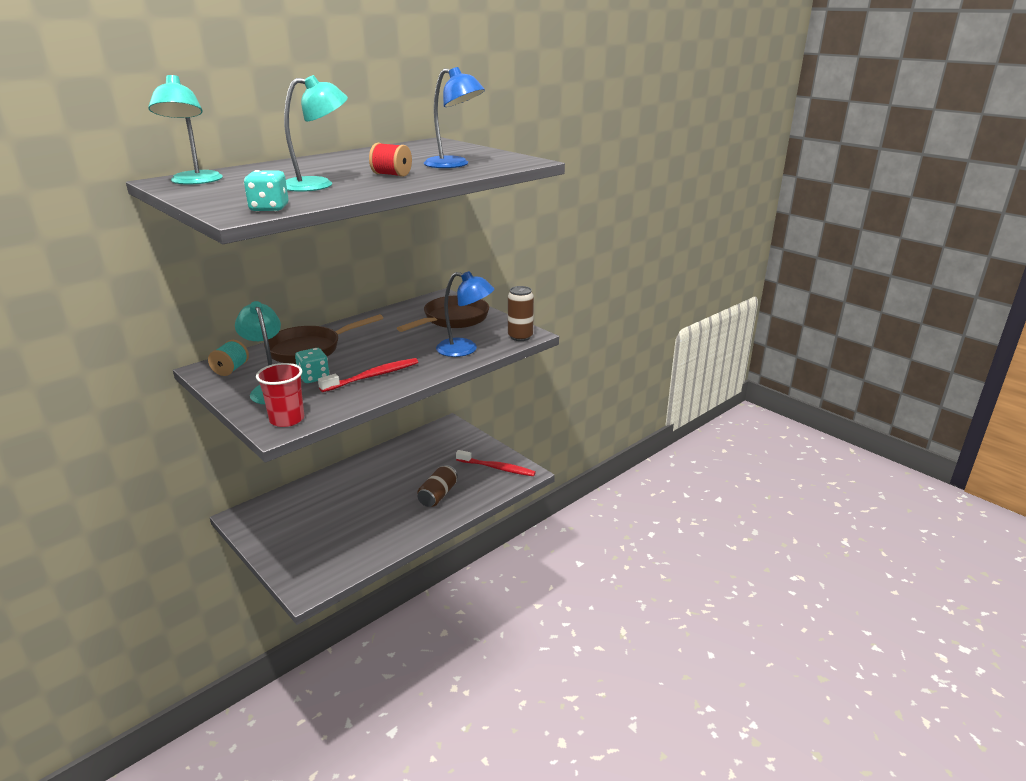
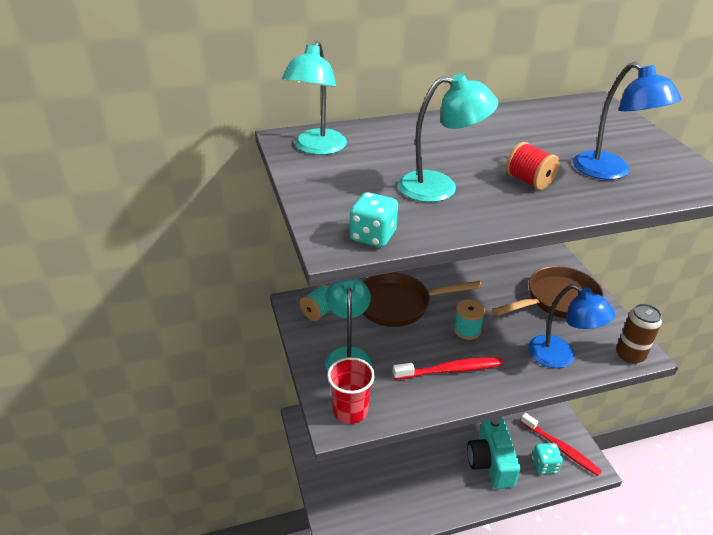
camera: 25 degrees right, 10 degrees up
turquoise dice [295,348,329,383] -> turquoise dice moved to [532,443,563,474]
brown can [417,465,458,507] -> turquoise camera [467,417,521,489]
none -> turquoise spool [453,299,485,340]

